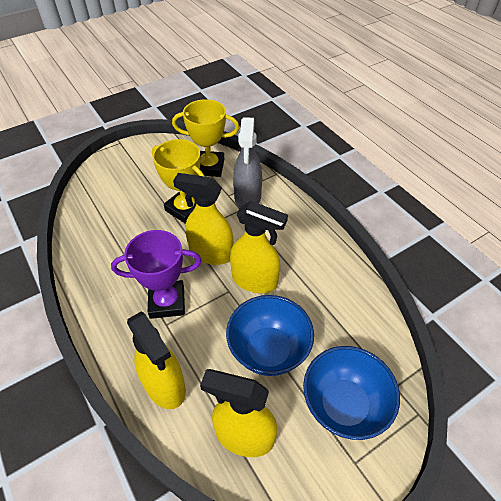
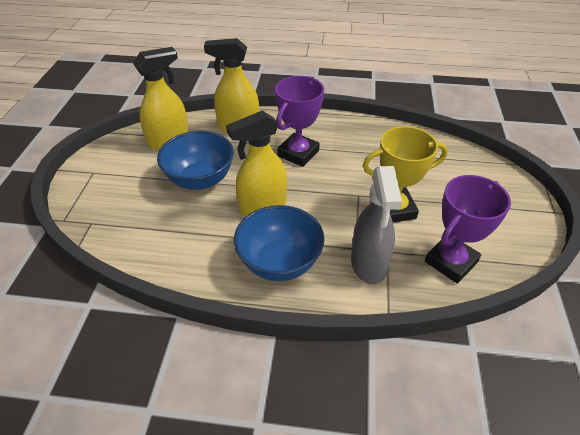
camera: 130 degrees right, 5 degrees down
yellow trophy [172,99,239,177] -> purple trophy [425,175,511,284]
yellow spray bottle [173,173,234,265] -> none
grey spray bottle [233,117,262,208] -> grey spray bottle turned 135 degrees counterclockwise [351,166,402,285]
blue bowl [303,346,400,440] -> blue bowl moved to [234,205,325,281]

